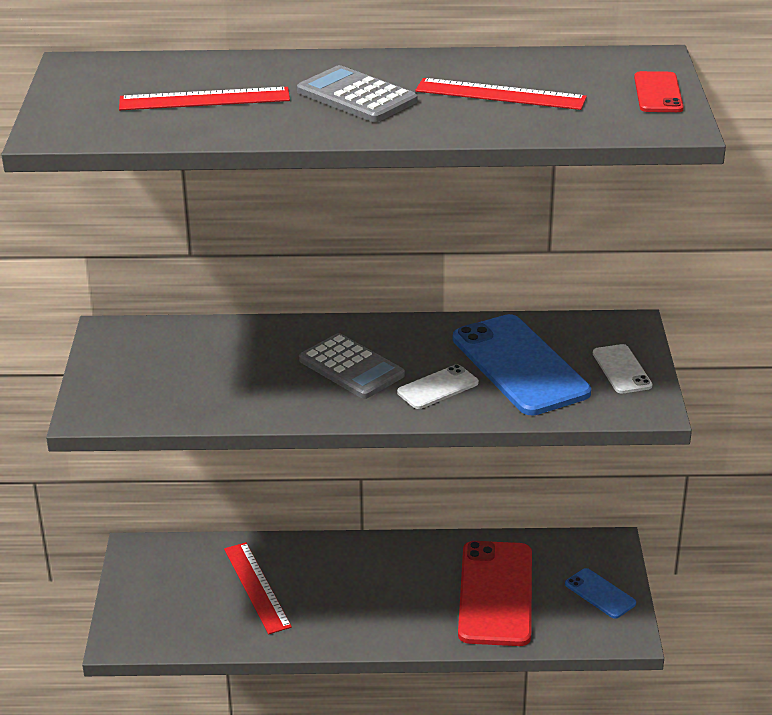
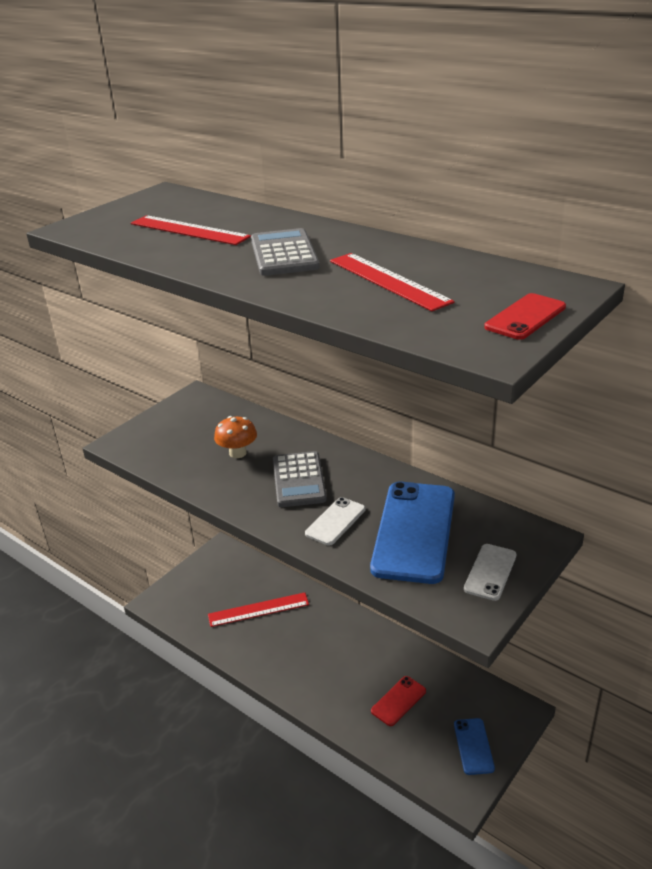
camera: 40 degrees right, 0 degrees up
red ruler [224,542,292,634] -> red ruler turned 60 degrees clockwise [208,592,309,627]
white phone [397,364,479,409] -> white phone turned 60 degrees counterclockwise [305,497,365,546]
red phone [458,541,532,646] -> red phone [371,676,426,726], size x0.49
none -> orange mushroom [214,416,257,458]

